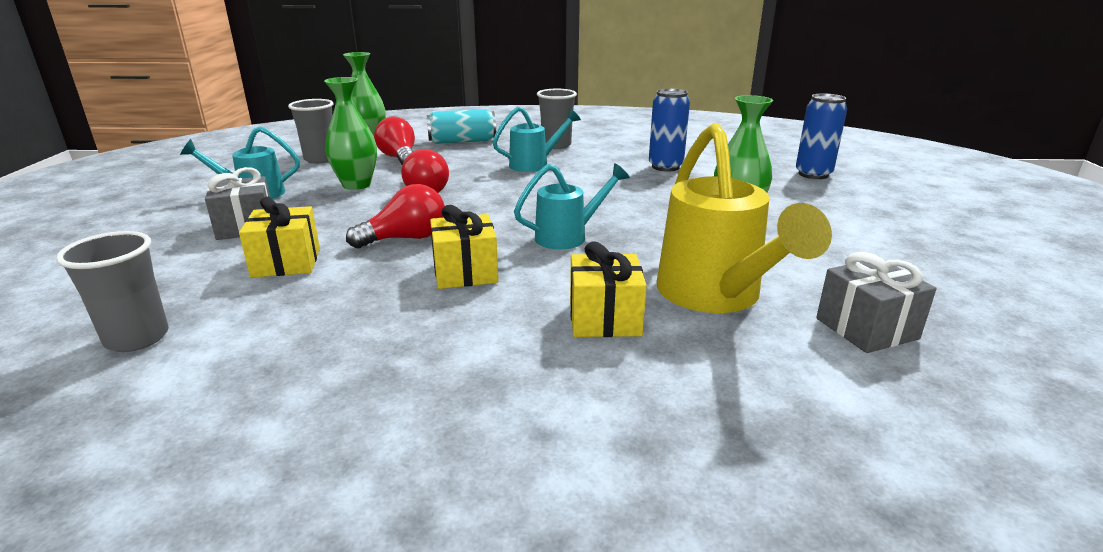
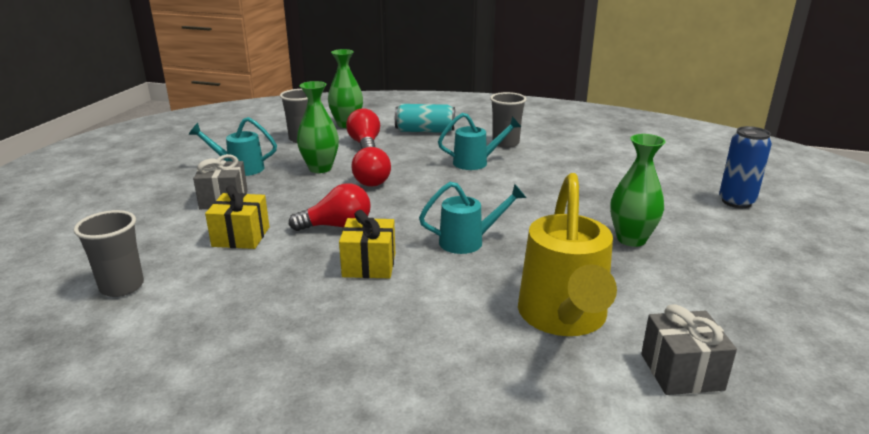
camera: 15 degrees right, 0 degrees up
yellow gift [570,241,647,337] -> none
blue can [649,88,690,172] -> none

